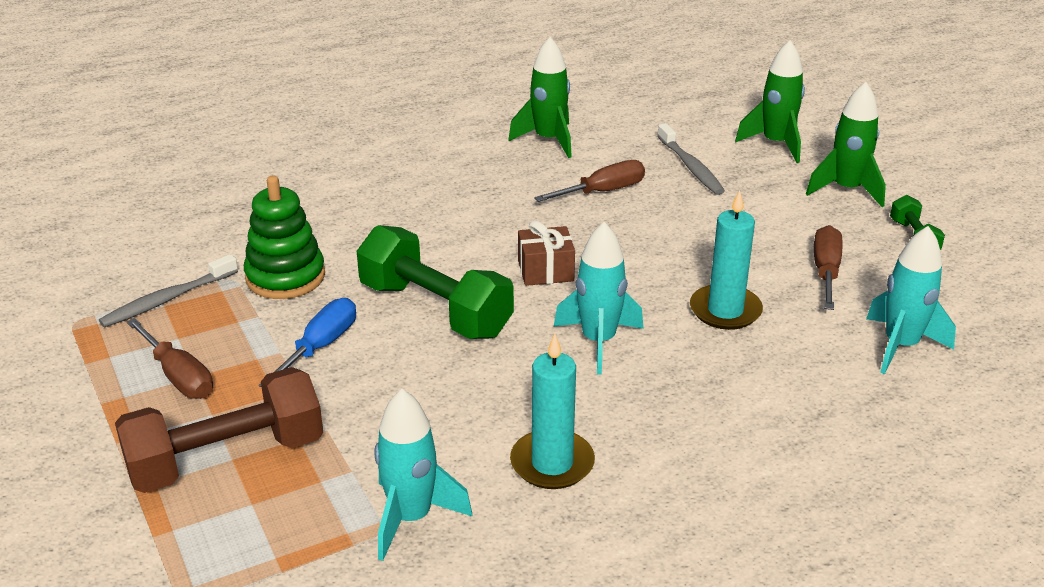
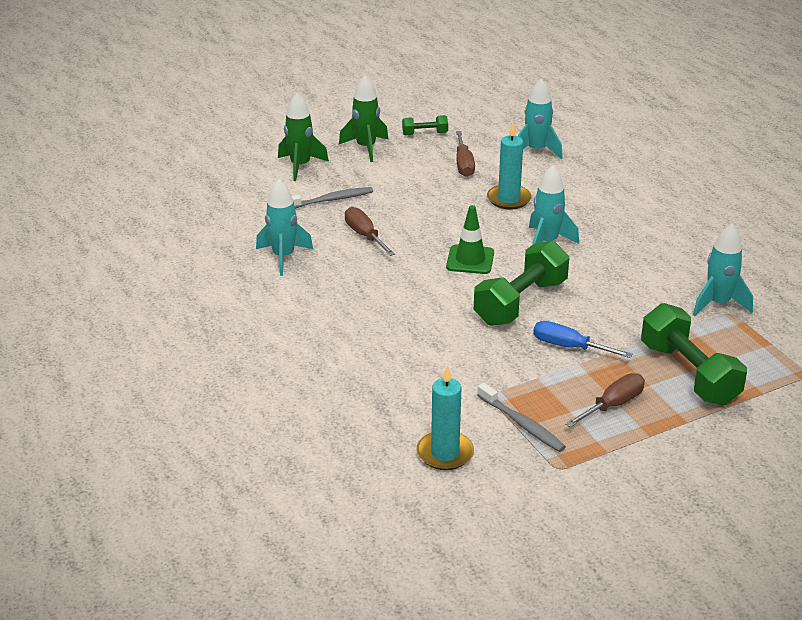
camera: 90 degrees left, 0 degrees up
brown dumbbell [115,367,323,493] -> green dumbbell [641,303,747,405]
green stacking toy [244,176,325,299] -> none
green rocket [508,37,572,158] -> turquoise rocket [256,179,313,276]
turquoise candle [510,334,595,489] -> turquoise candle moved to [416,365,474,470]
brown gift [518,220,575,286] -> green traffic cone [446,205,494,274]
brown screwdriver [814,225,842,310] -> brown screwdriver turned 105 degrees counterclockwise [456,131,475,177]

